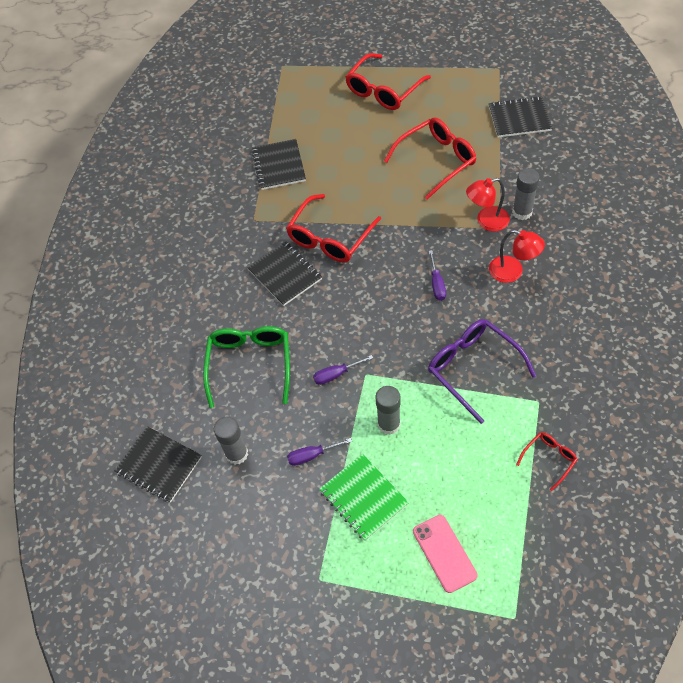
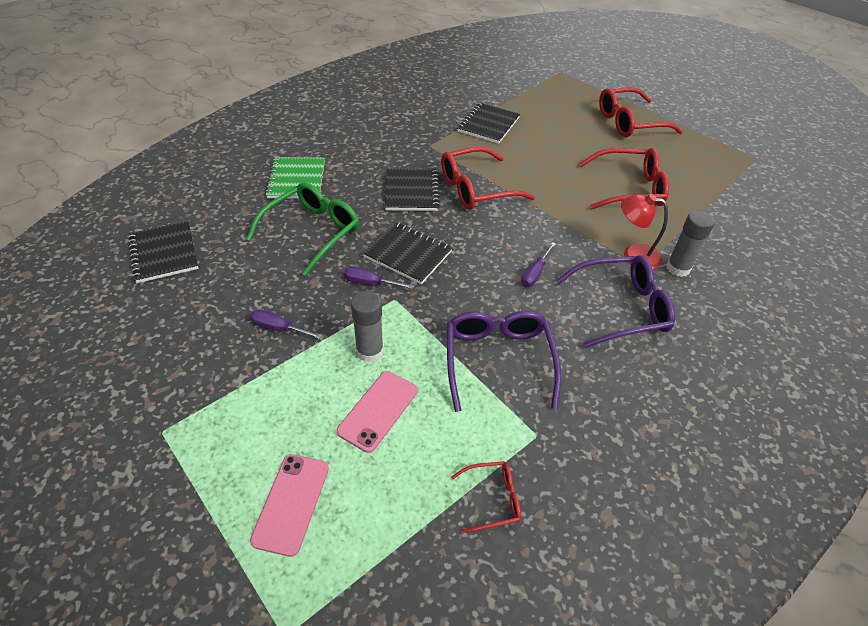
camera: 30 degrees right, 10 degrees down
grey glue stick [214,417,248,465] -> none
green notebook [319,454,409,541] -> green notebook moved to [265,157,325,198]
black notebook [489,96,552,138] -> black notebook moved to [363,222,453,284]
red lamp [489,230,545,283] -> purple glasses [556,256,675,348]
none -> pink phone [337,371,418,453]

